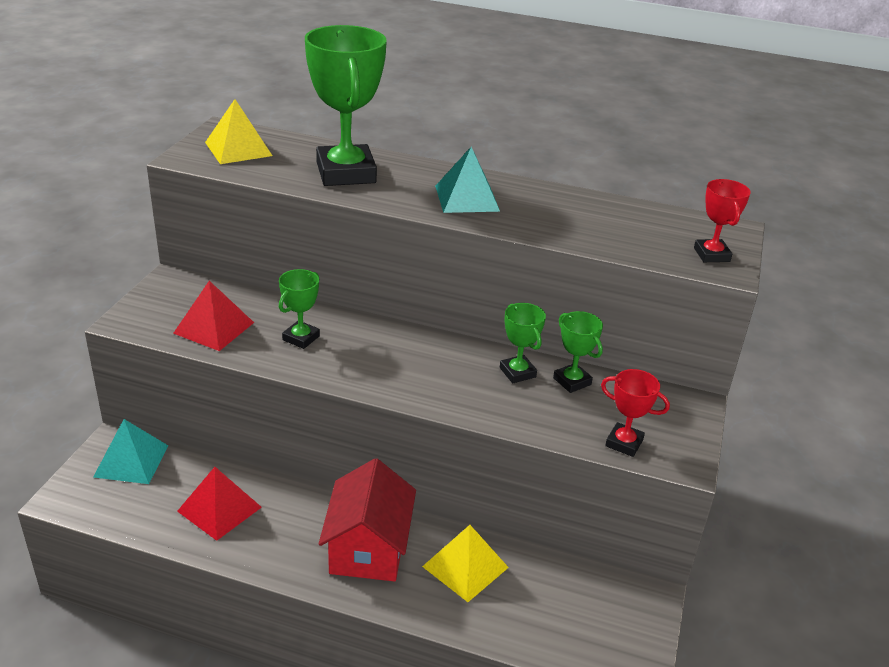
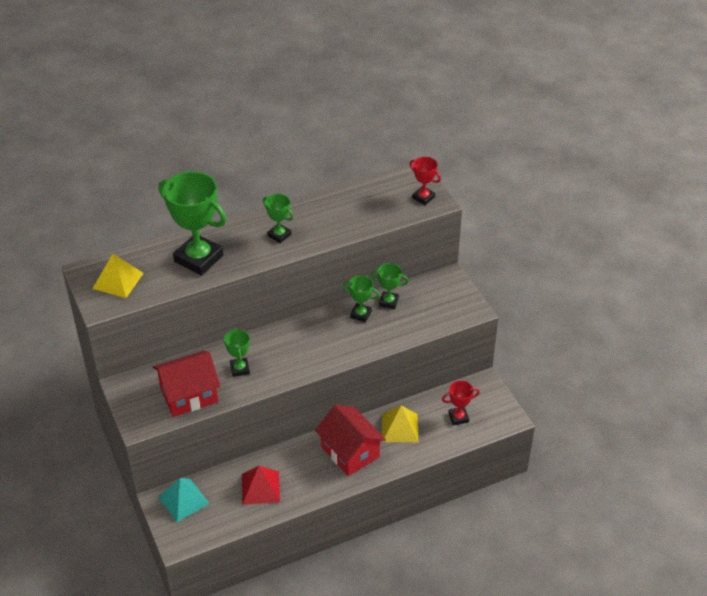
camera: 40 degrees left, 10 degrees up
red pyramid [173,281,254,351] -> red house [153,351,220,417]
turquoise pyramid [435,147,500,213] -> green trophy [263,194,294,243]
red trophy [601,369,670,457] -> red trophy moved to [442,381,480,425]

